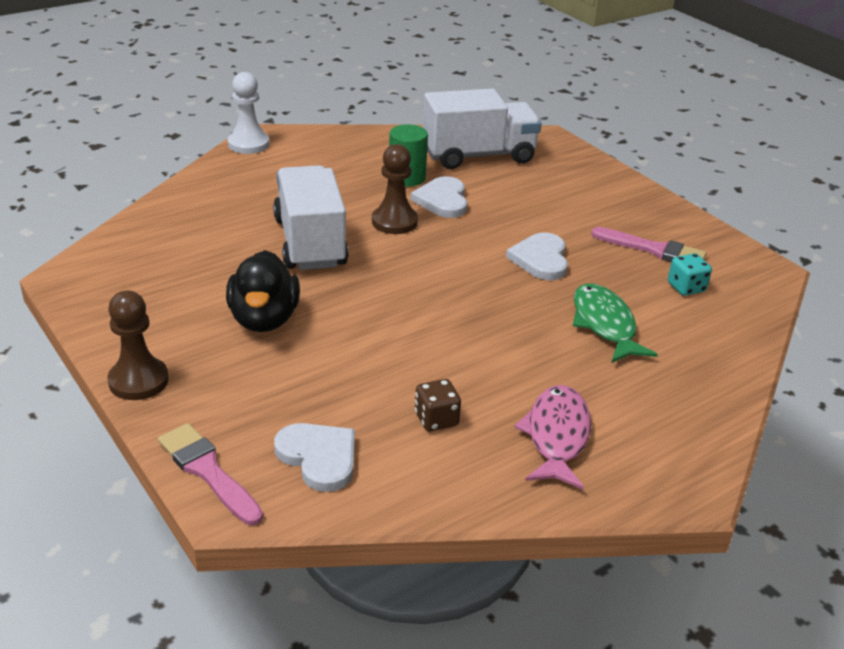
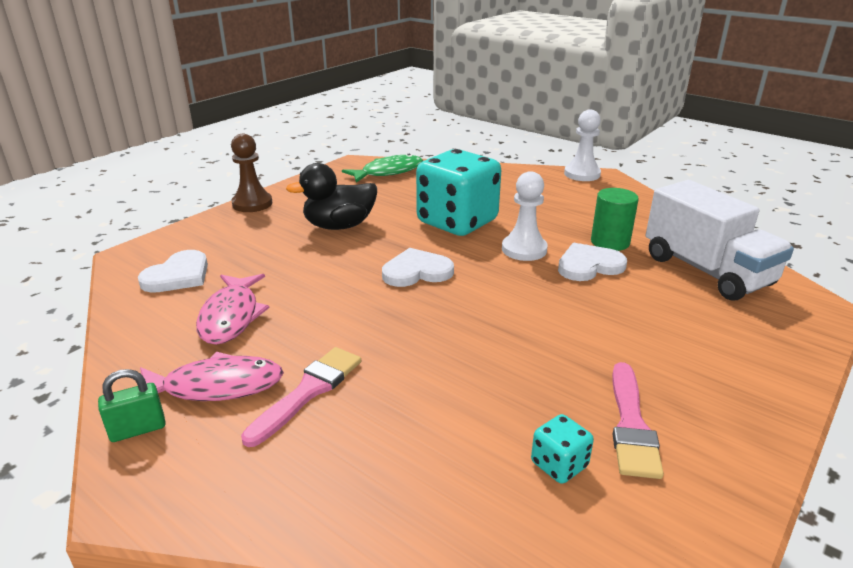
camera: 75 degrees right, 5 degrees down
pink brush [158,423,263,525] -> pink brush moved to [241,347,361,447]
white truck [273,165,348,270] -> turquoise dice [416,149,501,236]
brown pawn [372,144,418,234] -> white pawn [502,171,548,261]
brown dice [415,379,461,431] -> pink fish [196,274,270,345]
white heart [506,232,568,280] -> white heart moved to [382,248,454,287]
green fish [573,283,658,363] -> green fish moved to [342,154,423,183]
none -> green padlock [98,369,166,442]

